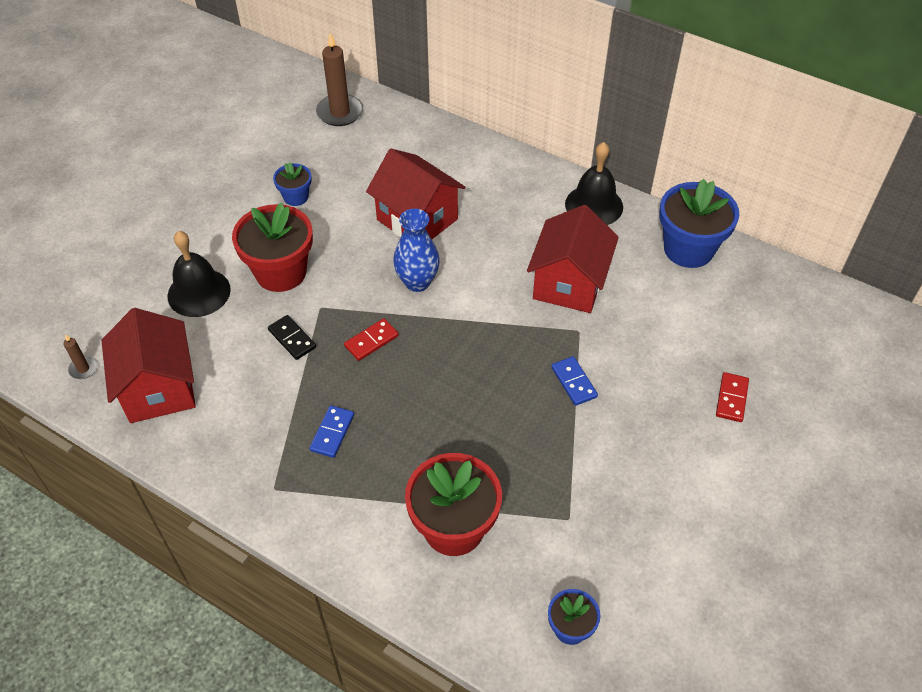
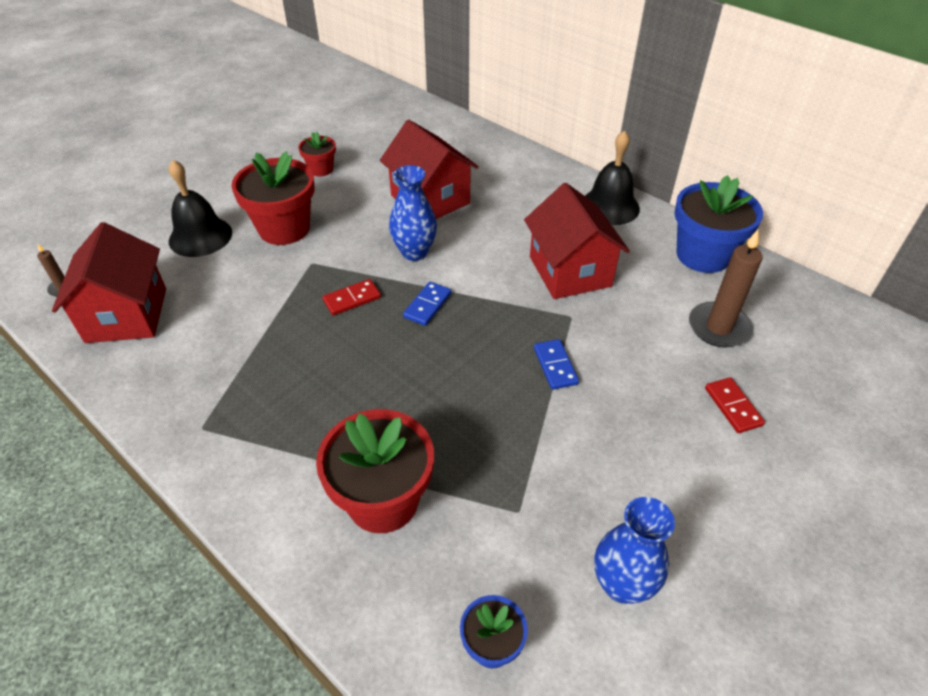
camera: 10 degrees right, 5 degrees down
black domino [268,315,316,360] -> none
blue flower pot [273,162,312,206] -> red flower pot [298,132,336,176]
blue domino [309,405,354,458] -> blue domino moved to [403,282,451,326]
brown candle [316,33,363,126] -> brown candle moved to [689,230,763,348]
red house [527,205,619,313] -> red house turned 45 degrees counterclockwise [524,183,630,299]
red domino [716,372,749,422] -> red domino turned 45 degrees counterclockwise [705,377,765,433]
none -> blue vase [595,497,675,604]

